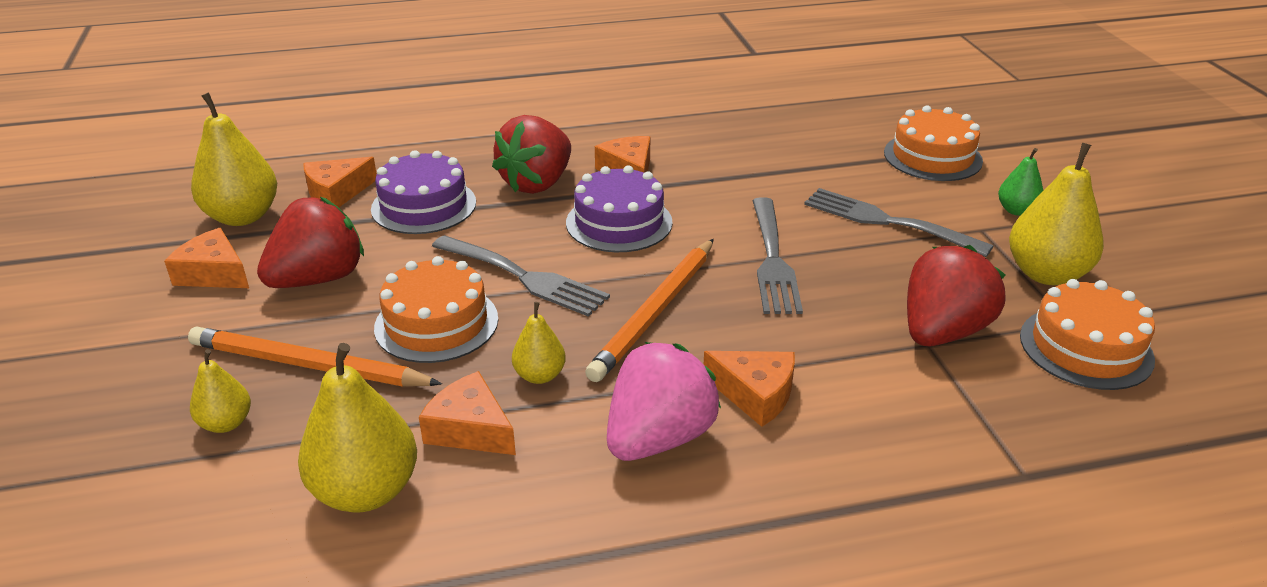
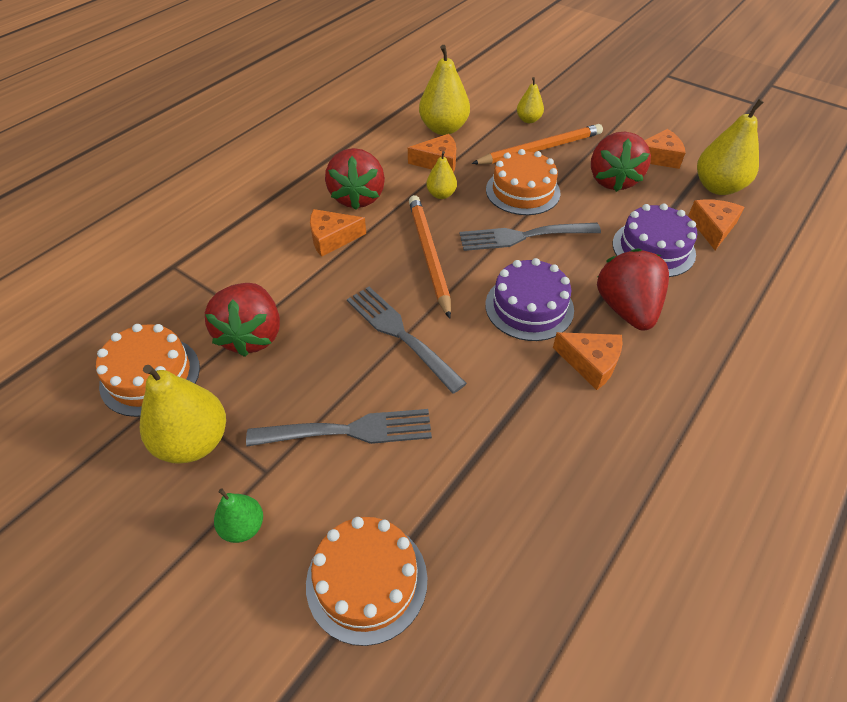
camera: 140 degrees right, 15 degrees up
pink strawberry [607,342,721,461] -> red strawberry [325,148,385,210]

